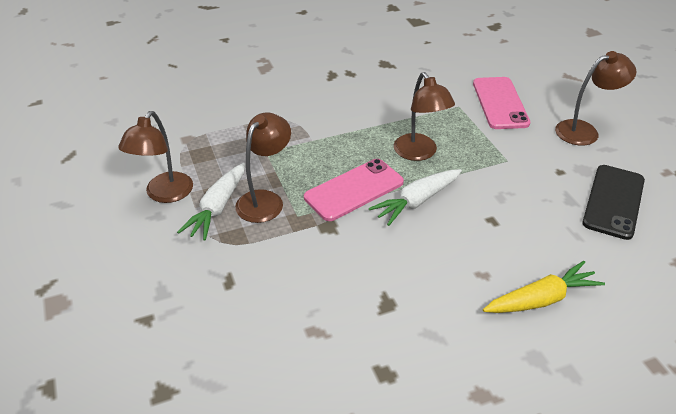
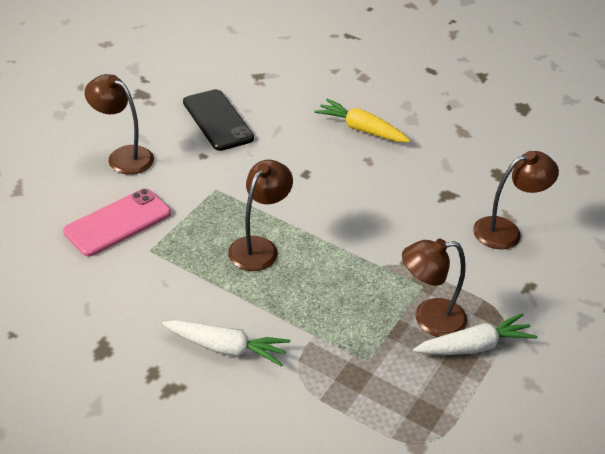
camera: 130 degrees left, 0 degrees up
brown lamp [118,111,193,203] -> brown lamp moved to [473,151,559,249]
pink phone [304,159,404,221] -> none
white carrot [369,169,462,226] -> white carrot moved to [162,320,290,367]
black phone [582,165,645,240] -> black phone turned 75 degrees clockwise [183,89,254,151]

